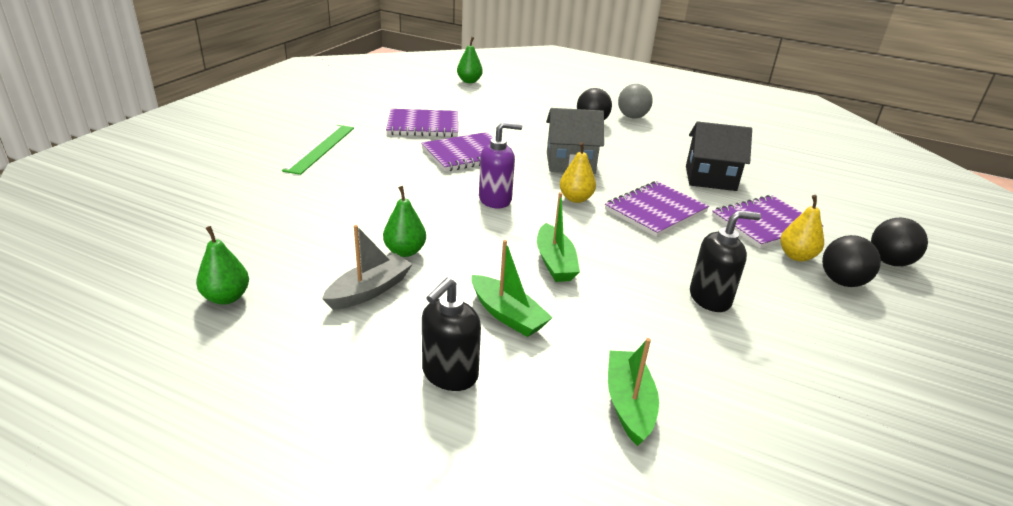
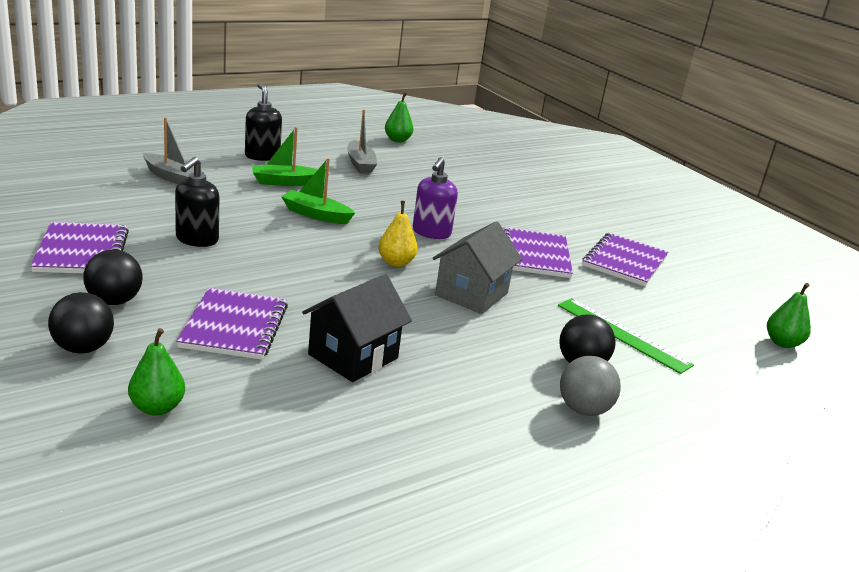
camera: 120 degrees right, 5 degrees down
green ruler [282,125,354,175] -> green ruler moved to [558,298,694,374]
green pear [383,186,426,257] -> green pear moved to [128,328,185,416]
purple notebook [605,181,709,237] -> purple notebook moved to [30,222,129,274]
green boat [608,338,659,446] -> grey boat [143,117,204,184]
yellow pear [780,195,824,261] -> none

